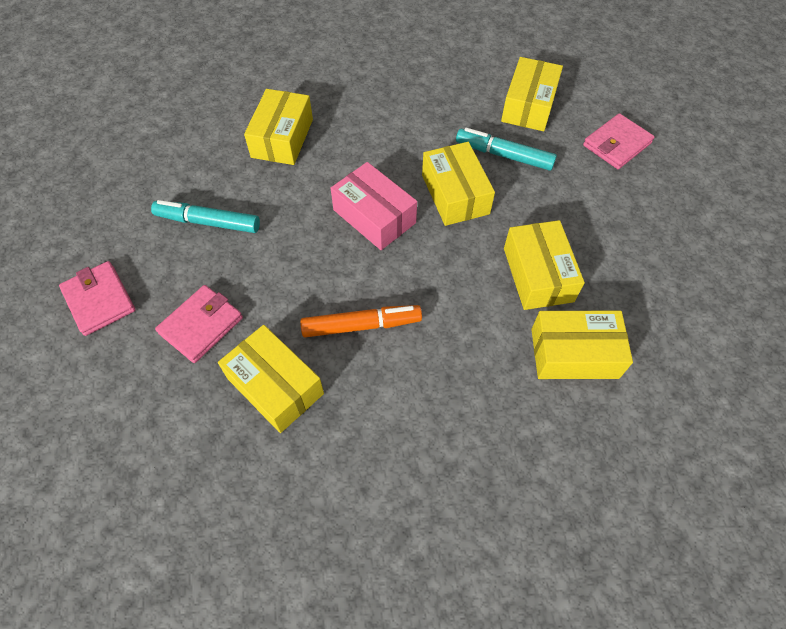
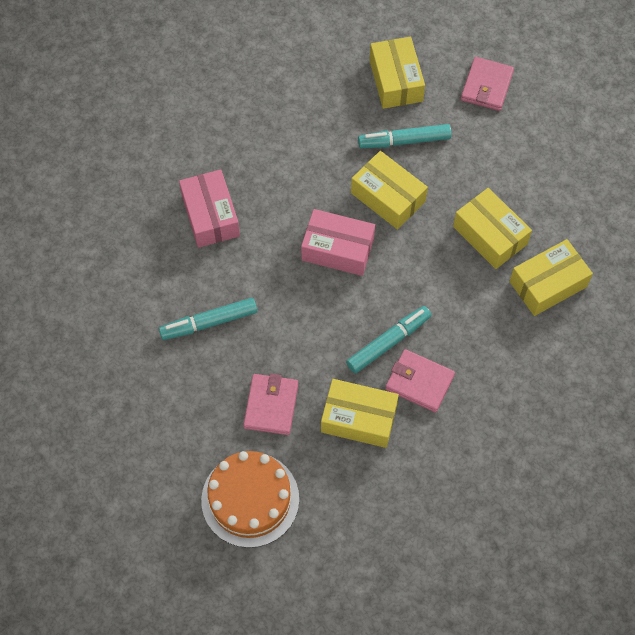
camera: 30 degrees left, 5 degrees up
pink wallet [59,261,136,336] -> pink wallet moved to [385,349,455,412]
yellow box [244,89,313,165] -> pink box [179,169,240,248]
orange marker [300,305,422,337] -> turquoise marker [346,306,432,374]
none -> orange cake [201,451,299,548]

